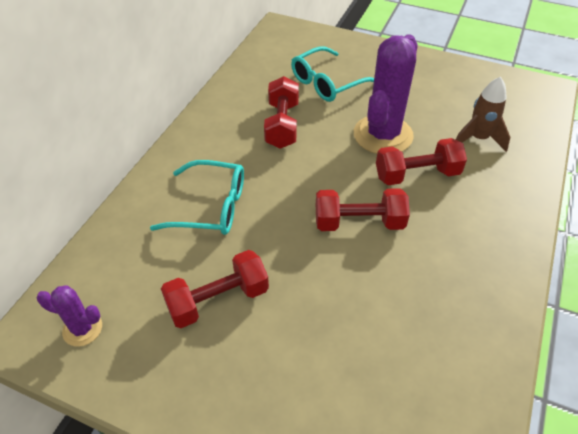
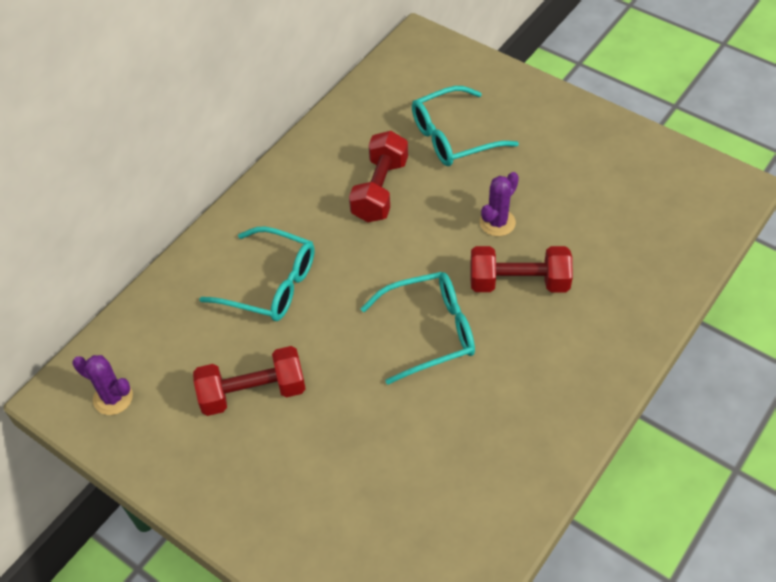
camera: 15 degrees right, 5 degrees up
red dumbbell [316,188,410,231] -> turquoise glasses [360,272,475,384]
purple cactus [354,34,418,154] -> purple cactus [480,172,519,236], size x0.49
brown rocket [456,77,510,152] -> none

